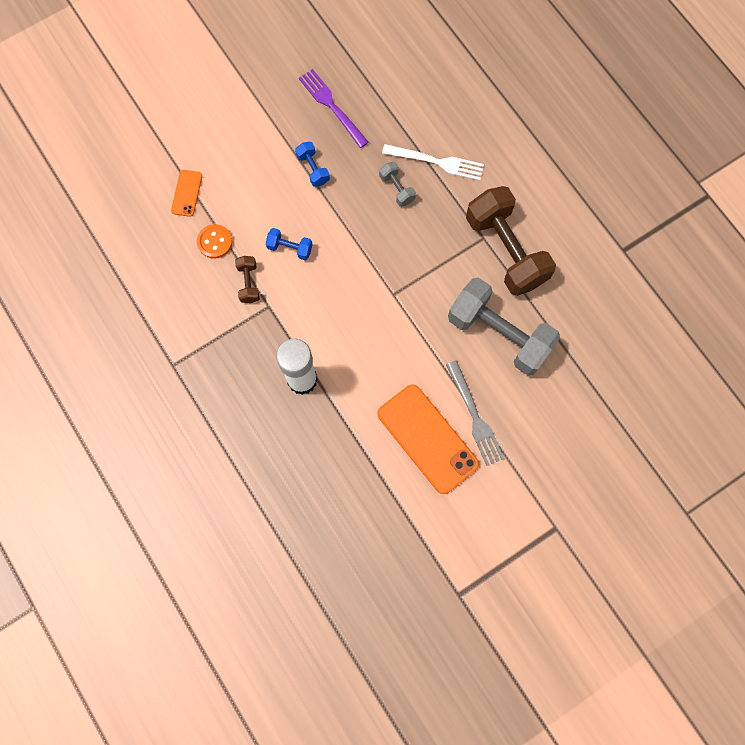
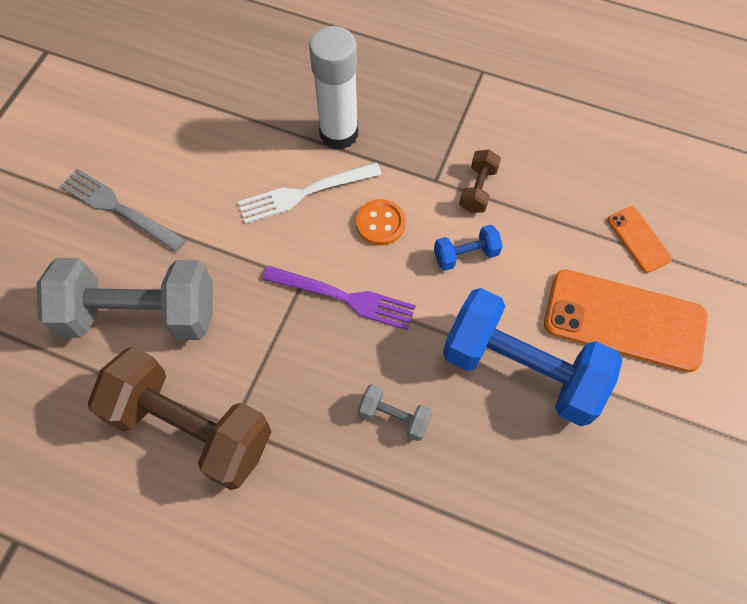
camera: 145 degrees right, 10 degrees down
orange button [197,224,232,259] -> orange button moved to [356,199,406,246]
brown dumbbell [235,256,260,303] -> brown dumbbell turned 60 degrees clockwise [459,150,501,213]
blue dumbbell [295,142,330,187] -> blue dumbbell [443,288,622,426], size x2.32
purple fork [299,69,369,148] -> purple fork moved to [263,266,416,330]
orange phone [378,384,479,494] -> orange phone moved to [544,270,708,372]
white fork [382,144,484,181] -> white fork moved to [238,162,382,224]

